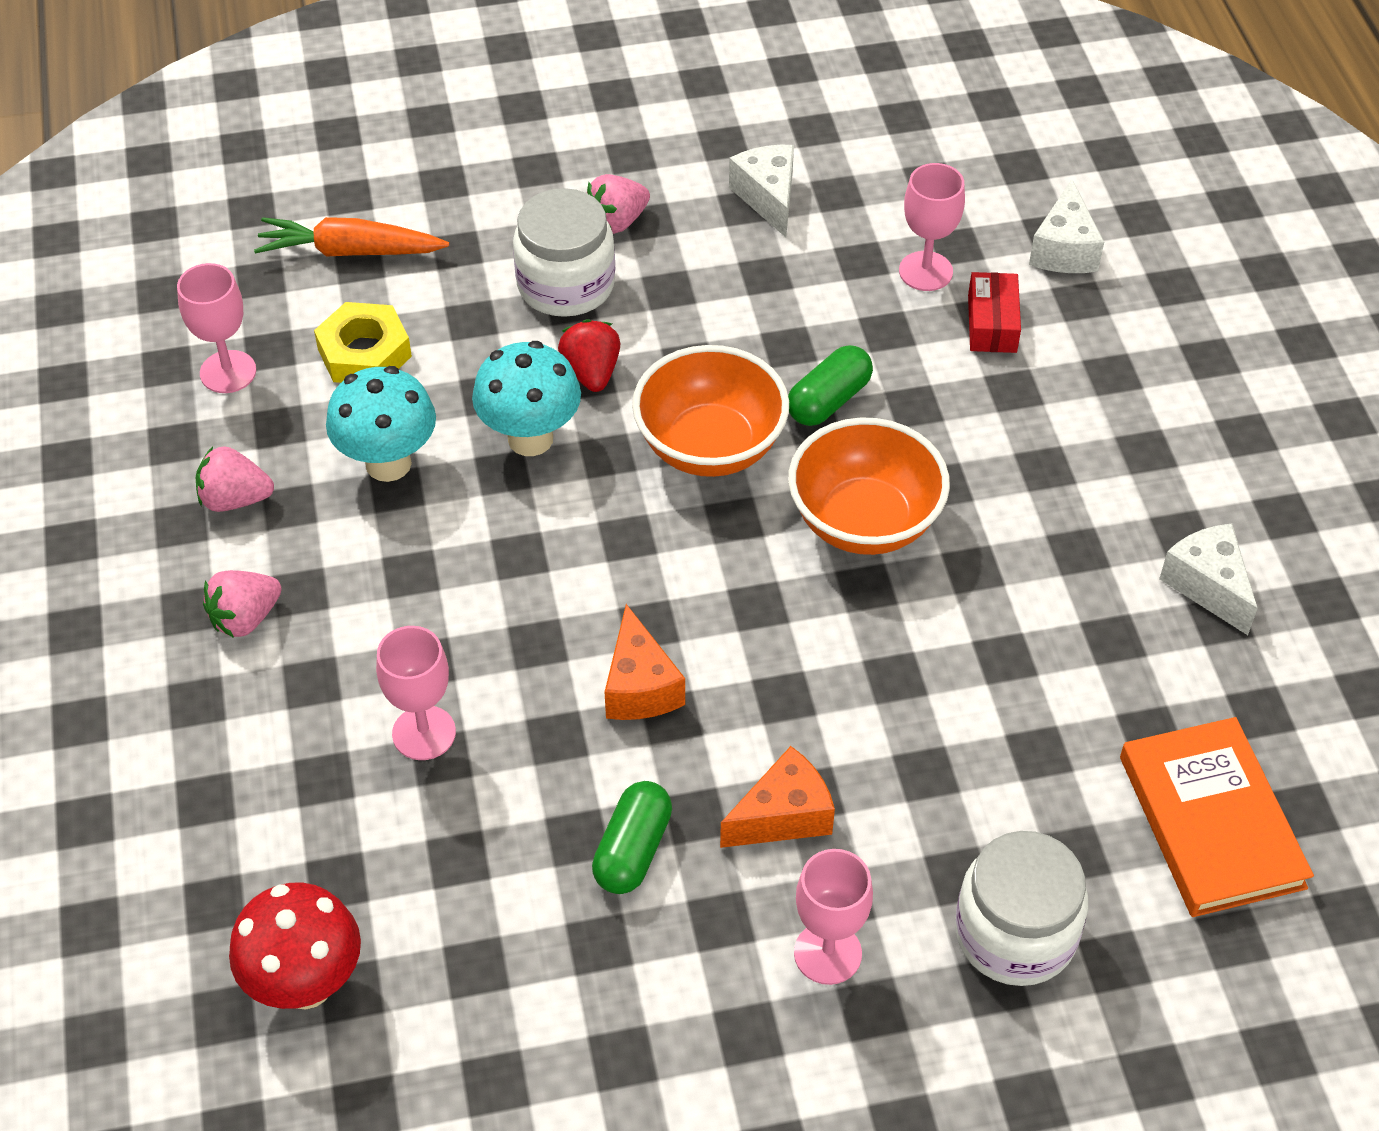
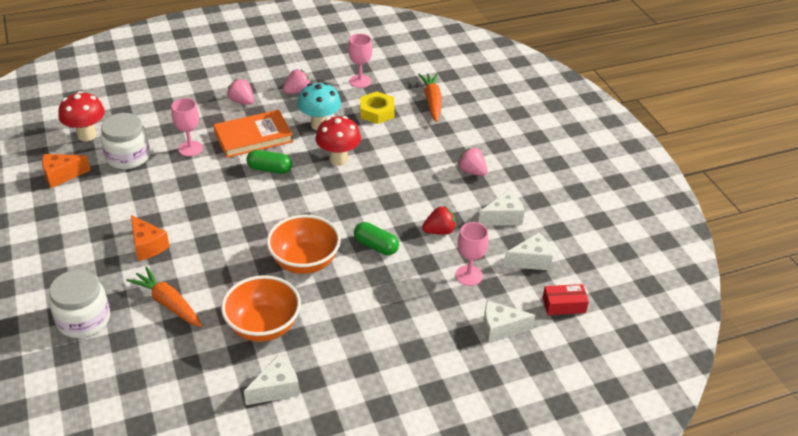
camera: 80 degrees right, 10 degrees down
pink strawberry [195,446,274,512] -> pink strawberry turned 60 degrees clockwise [283,69,310,94]
turquoise mushroom [472,341,581,456] -> red mushroom [315,116,361,166]
white jar [513,188,615,317] -> white jar moved to [100,113,150,169]
red strawberry [558,319,620,392] -> red strawberry moved to [422,206,456,235]
green capsule [592,781,672,894] -> green capsule moved to [246,150,292,174]
orange cheese [605,604,685,720] -> orange cheese moved to [42,154,90,188]
orange bowl [632,345,789,477] -> orange bowl moved to [221,275,301,342]
pink goblet [794,849,873,985] -> none
red box [968,272,1021,353] -> red box moved to [543,284,589,315]
orange book [1120,717,1314,917] -> orange book moved to [214,110,293,158]
none -> orange carrot [126,266,202,327]
none -> white cheese [503,233,553,270]

